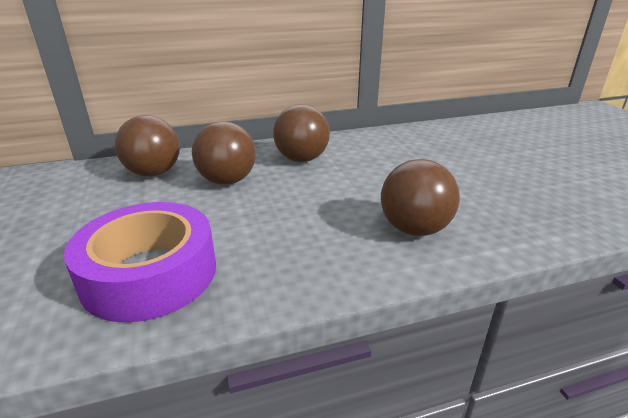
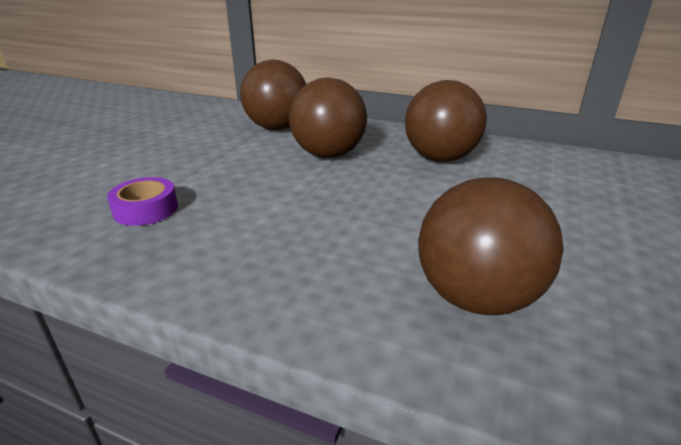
camera: 40 degrees right, 0 degrees up
purple tape [64,202,216,322] -> purple tape [107,177,178,226], size x0.42

